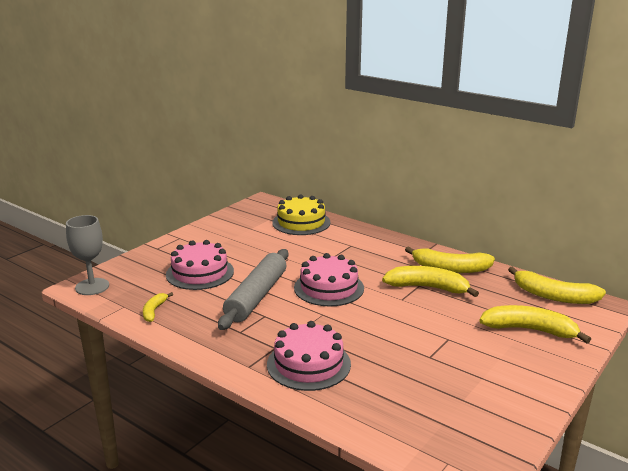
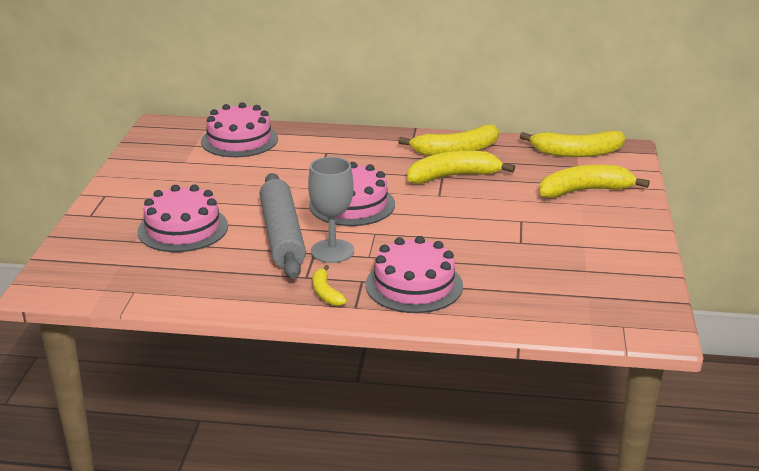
camera: 30 degrees left, 5 degrees up
grey goblet [66,215,109,295] -> grey goblet moved to [308,157,354,263]
yellow banana [143,292,173,322] -> yellow banana moved to [313,265,347,306]
yellow cake [272,194,330,235] -> pink cake [201,102,278,157]

